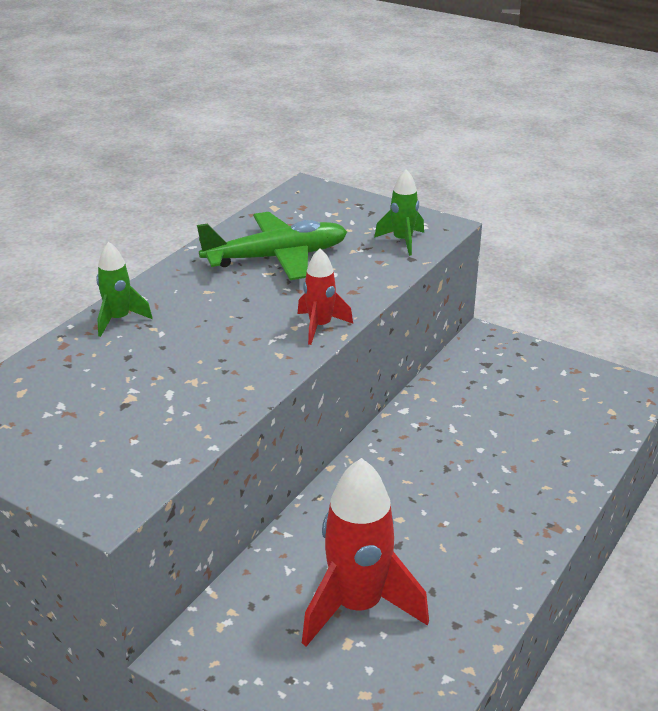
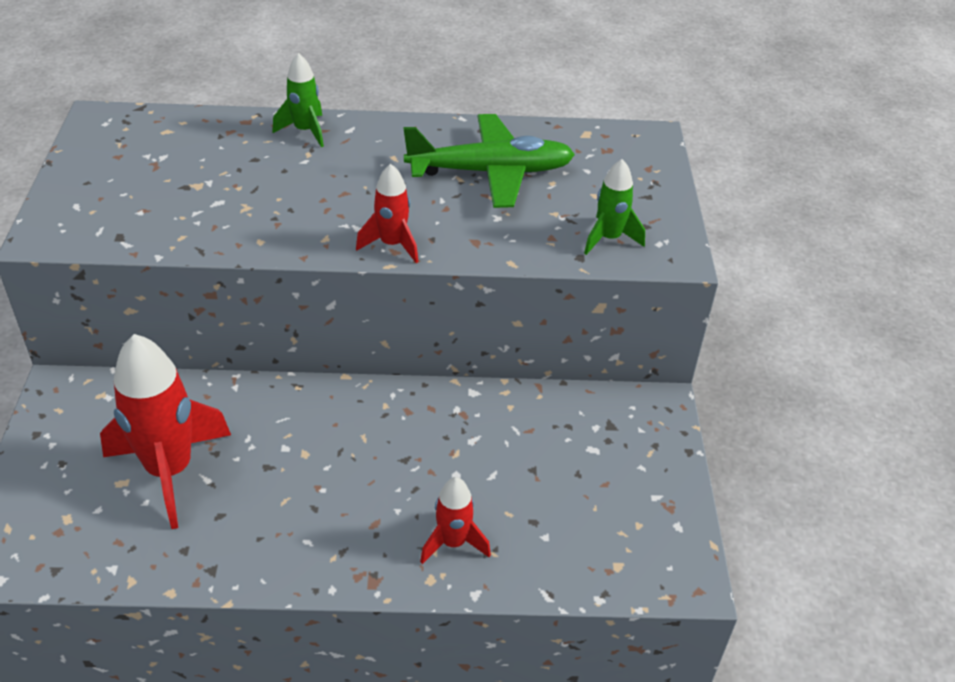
camera: 55 degrees right, 10 degrees up
green plane [197,212,347,280] -> green plane turned 45 degrees counterclockwise [403,114,575,208]
none -> red rocket [420,477,491,564]

